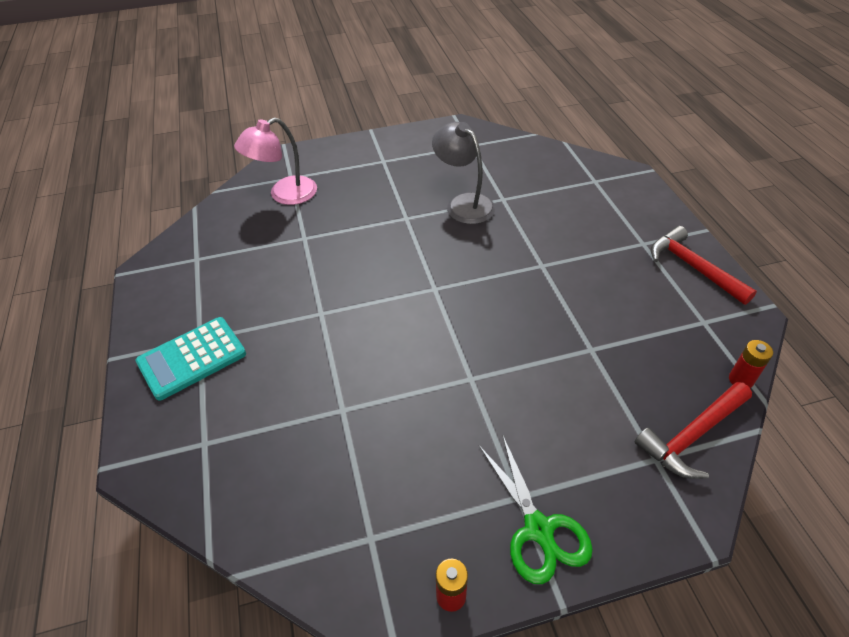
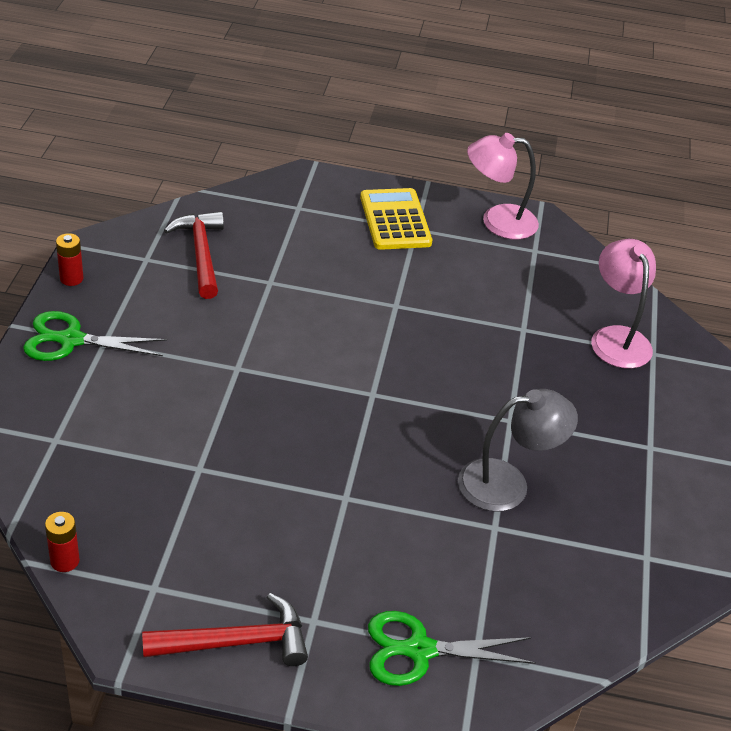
camera: 110 degrees right, 5 degrees down
turquoise calculator [136,317,246,401] -> yellow calculator [360,188,432,250]
red hammer [634,382,752,479] -> red hammer moved to [164,212,224,299]
none -> green scissors [368,611,536,686]
none -> pink lamp [467,133,539,239]

